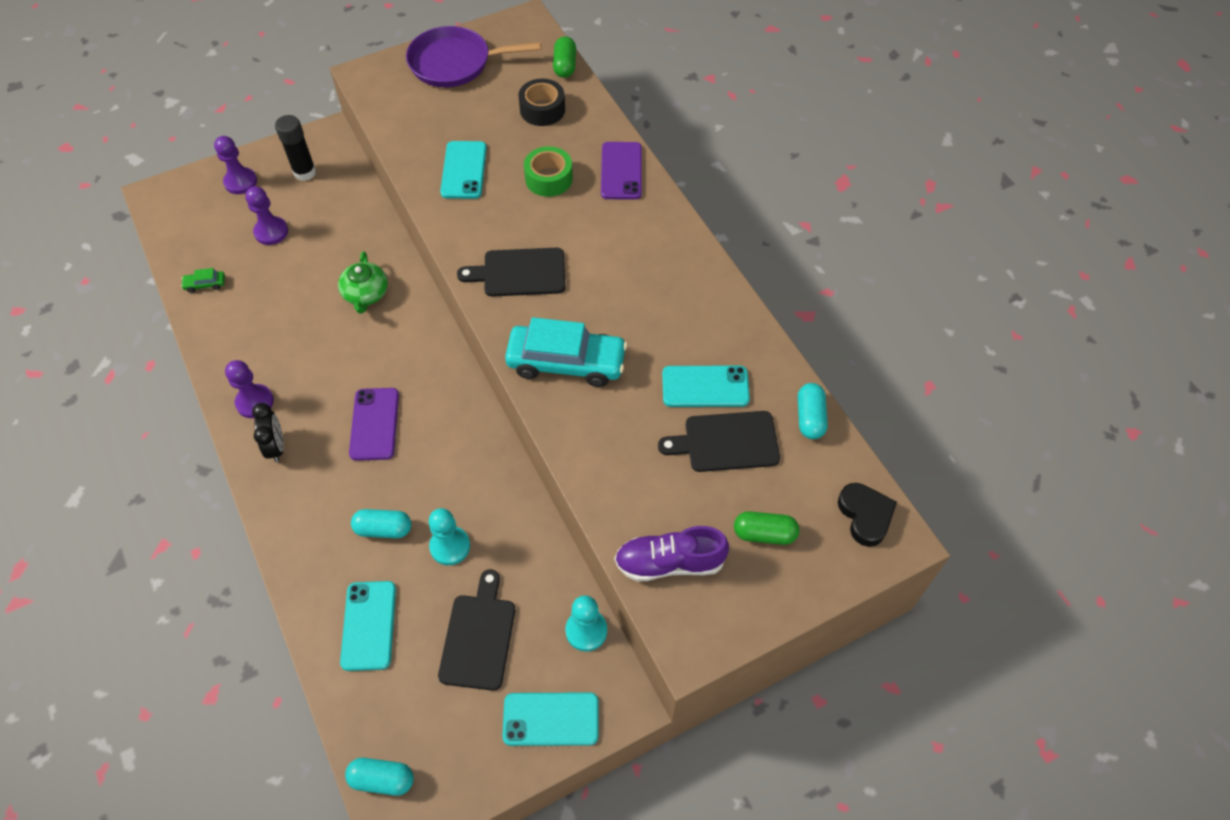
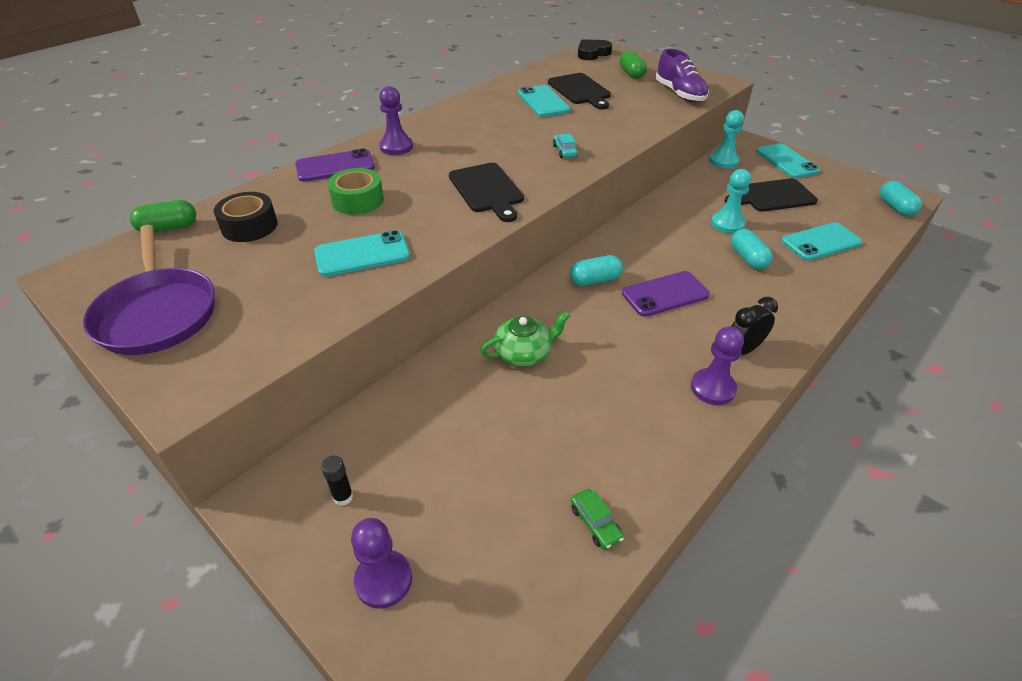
camera: 110 degrees left, 15 degrees down
purple pawn [245,186,288,245] -> purple pawn moved to [379,86,413,155]
black glue stick [275,115,316,181] -> black glue stick [321,455,353,506], size x0.55
turquoise car [505,317,628,387] -> turquoise car [553,134,578,158], size x0.40
turquoise capsule [798,383,828,439] -> turquoise capsule moved to [570,255,623,286]

